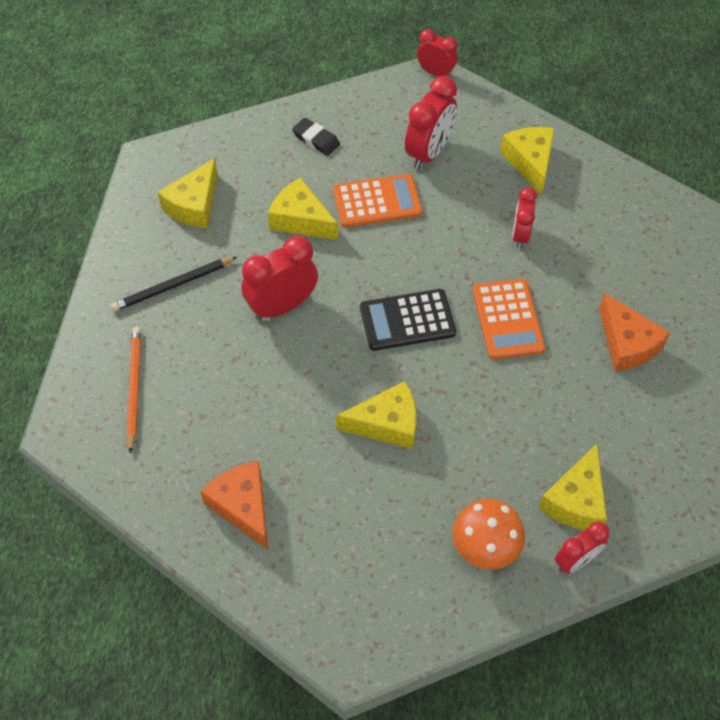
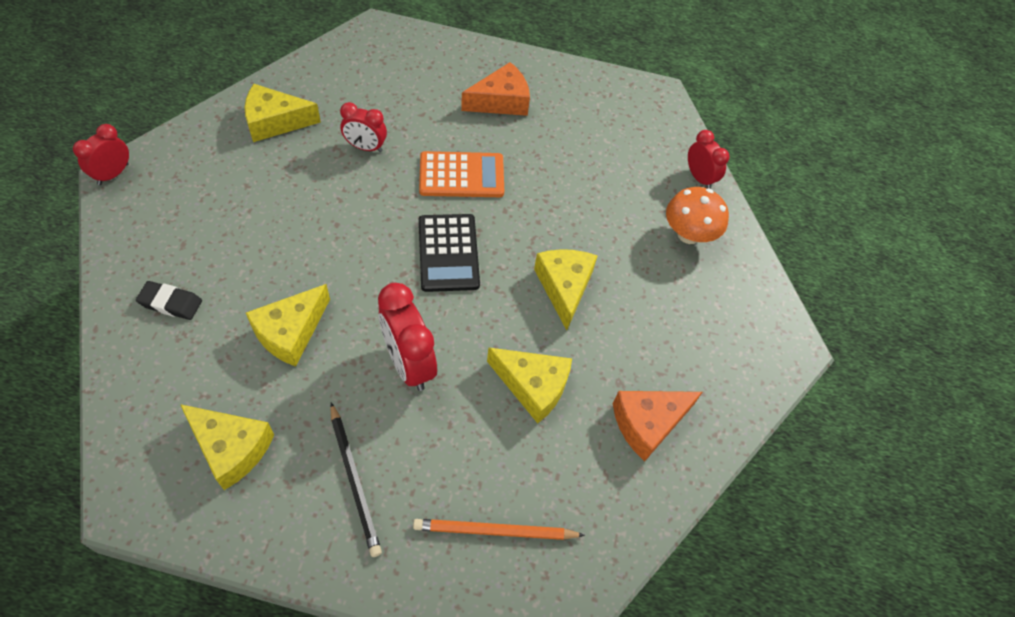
camera: 90 degrees left, 0 degrees up
black eraser [292,118,340,156] -> black eraser turned 60 degrees clockwise [136,281,202,320]
orange calculator [333,174,422,228] -> none
red clock [405,76,457,170] -> none
yellow cheese [539,444,607,530] -> yellow cheese moved to [487,347,572,423]

